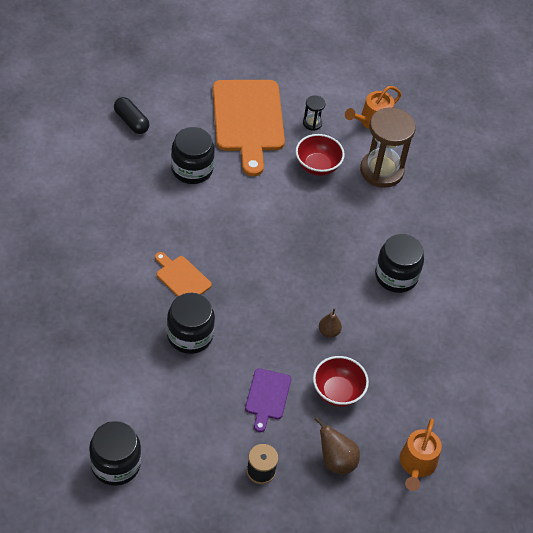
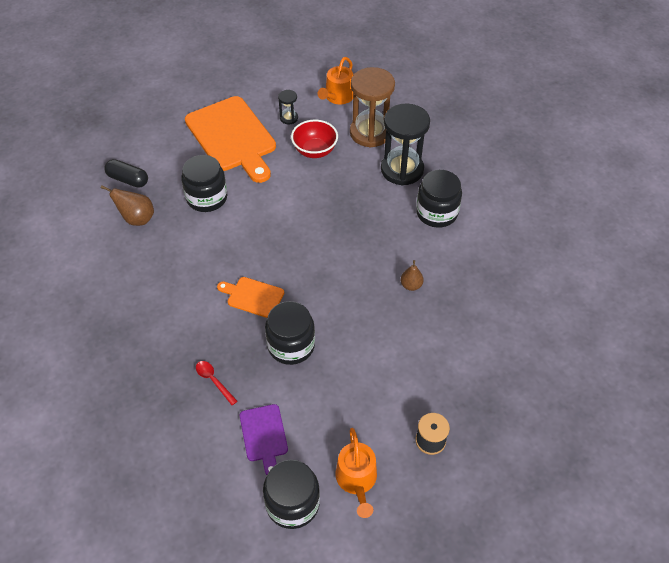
camera: 20 degrees left, 0 degrees up
purple cutting board [245,368,291,432] -> purple cutting board moved to [240,404,288,475]
red bowl [313,356,369,407] -> none
brown pear [315,417,360,475] -> brown pear moved to [101,185,154,226]
orange watering can [400,418,442,491] -> orange watering can moved to [335,428,377,518]
none -> red spoon [196,361,237,405]
none -> black hourglass [381,103,430,185]

